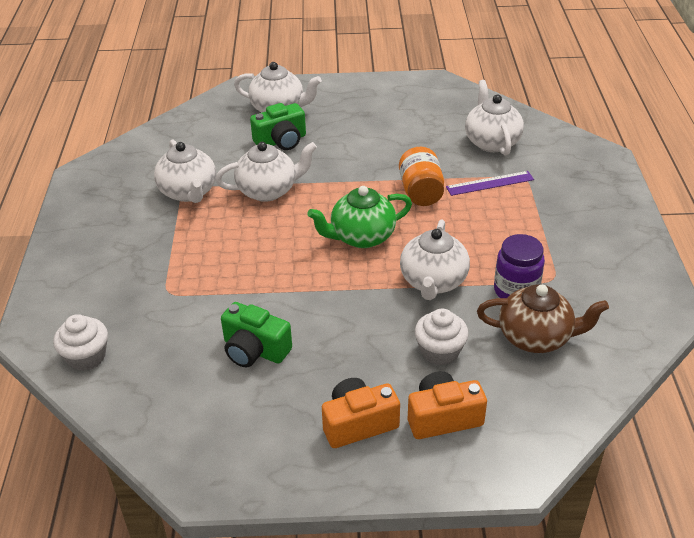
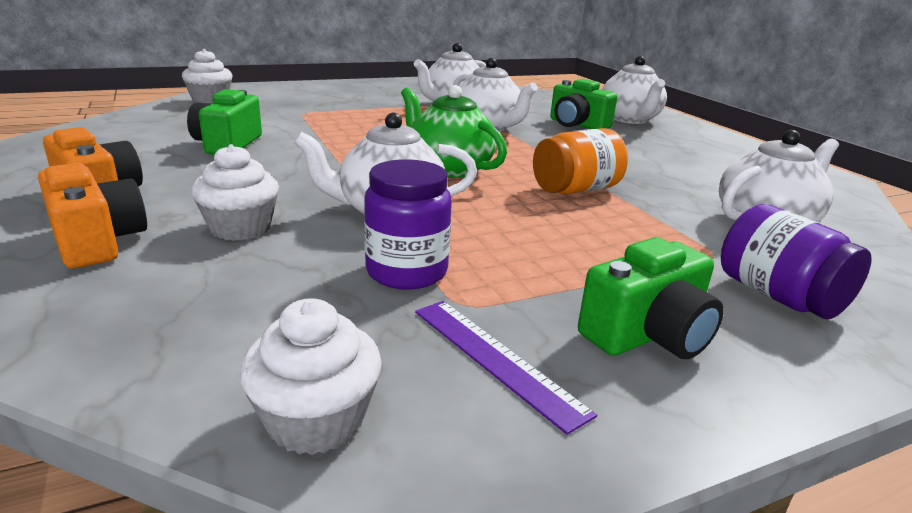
camera: 65 degrees right, 15 degrees down
purple ruler [446,171,534,196] -> purple ruler moved to [415,301,597,435]
brown teapot [477,284,609,353] -> none
none -> white cupcake [240,298,382,455]
none -> green camera [578,237,724,359]
none -> purple jar [721,204,872,319]

